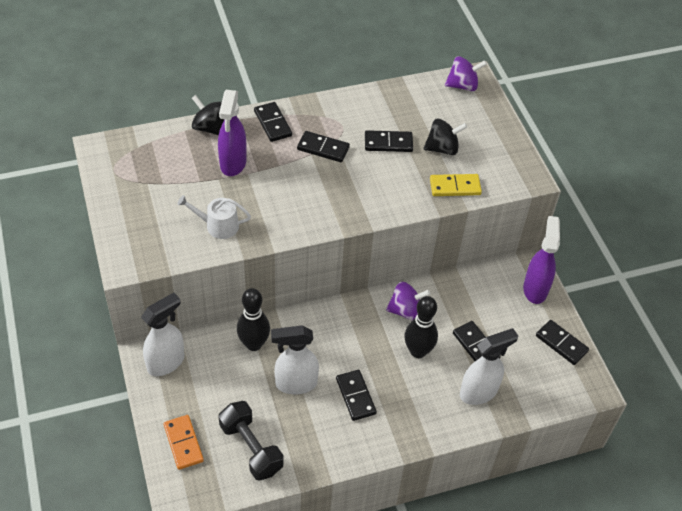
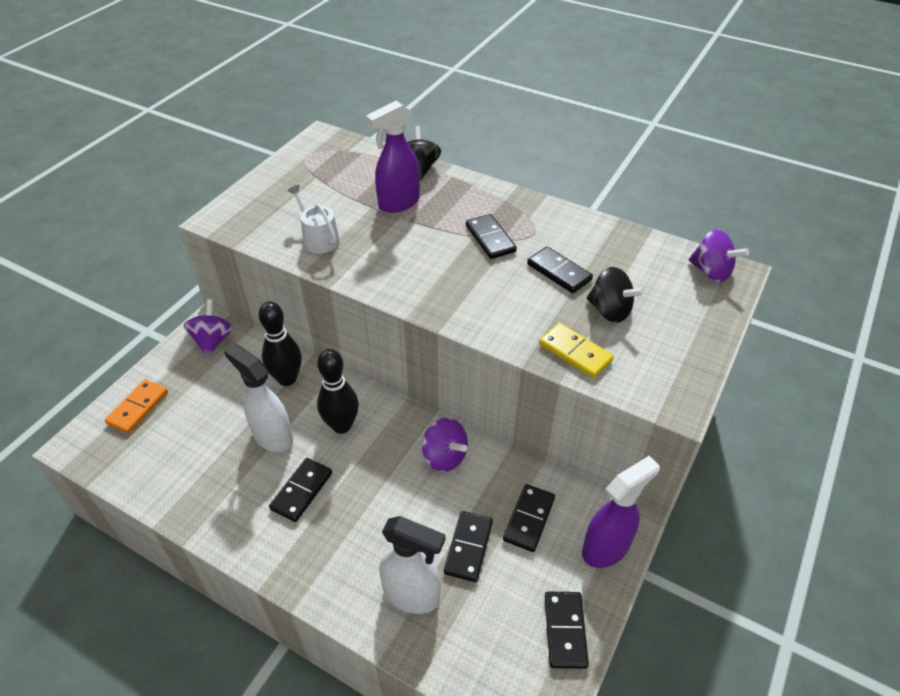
camera: 50 degrees right, 5 degrees down
white spray bottle [141,293,185,376] -> purple spinning top [184,299,233,357]
black dumbbell [219,401,283,481] -> none
black domino [254,102,292,142] -> black domino moved to [503,484,555,552]
black bowling pin [405,296,438,358] -> black bowling pin moved to [317,349,359,434]

